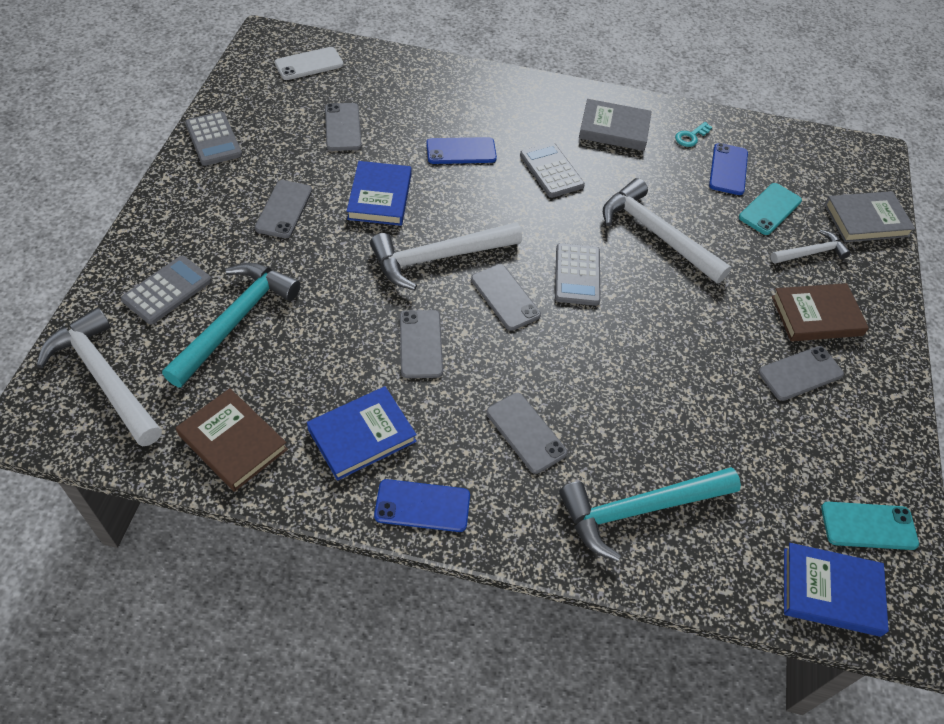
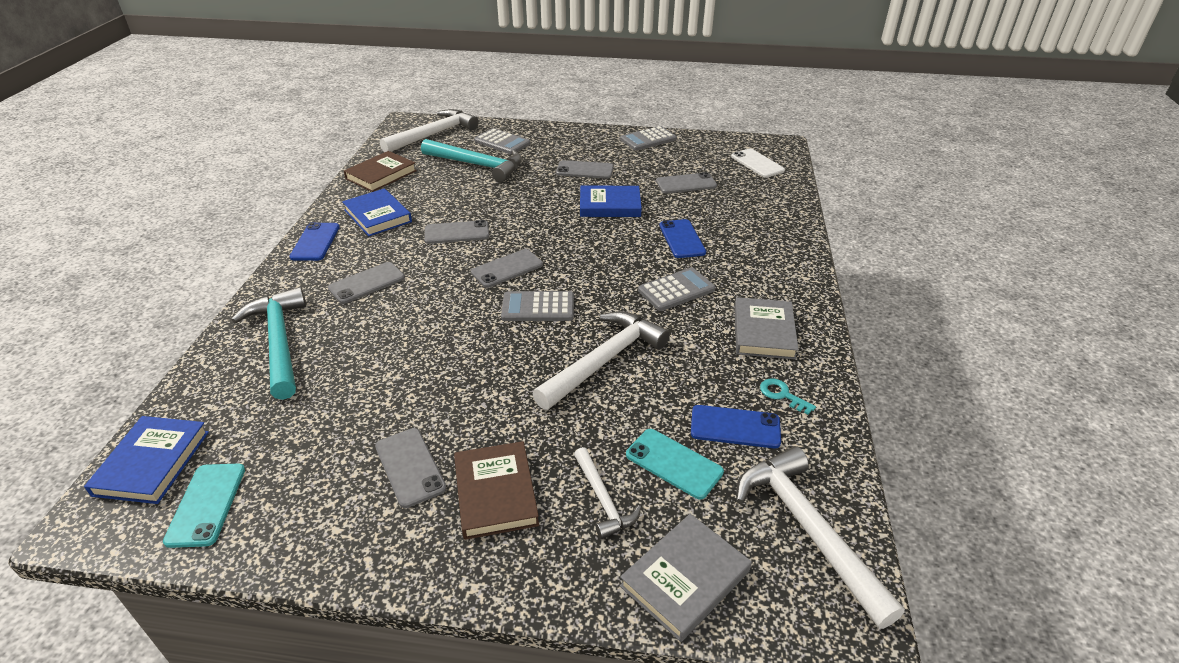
camera: 90 degrees right, 15 degrees down
white hammer [370,222,522,290] -> white hammer moved to [736,446,905,629]
grey book [824,191,915,242] -> grey book turned 60 degrees clockwise [620,514,752,642]

